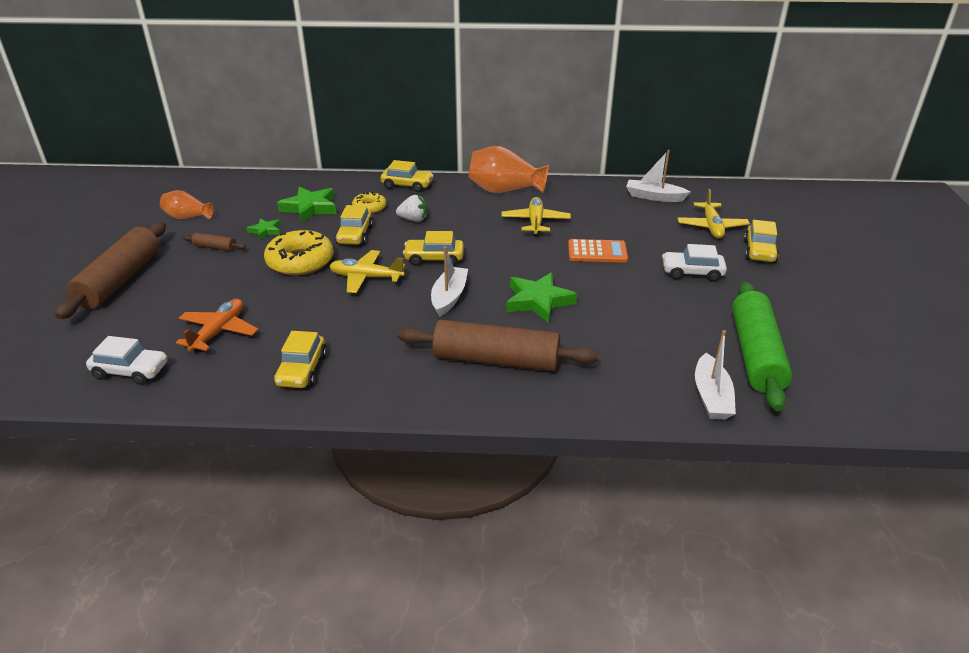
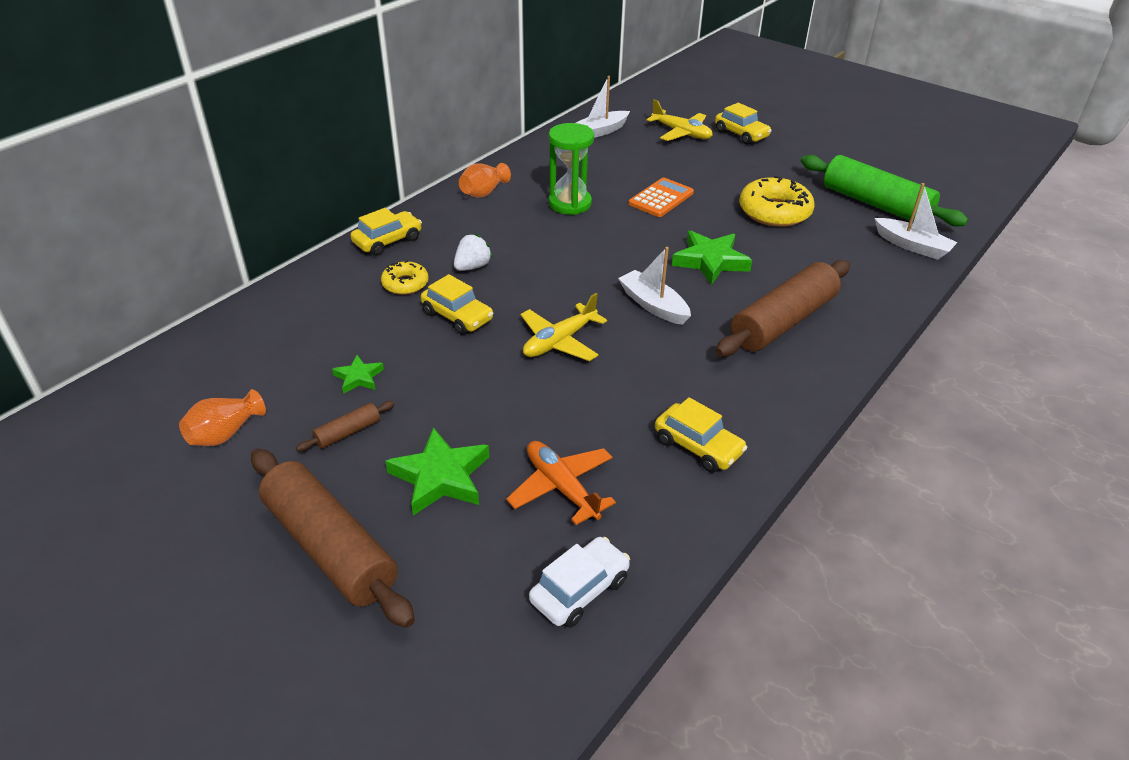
camera: 55 degrees left, 5 degrees up
yellow donut [264,230,334,275] -> yellow donut moved to [739,176,815,227]
green star [277,187,337,223] -> green star moved to [385,427,489,516]
yellow car [403,231,464,266] -> none
orange vase [468,146,549,193] -> orange vase [459,163,511,198], size x0.58
yellow plane [501,197,571,236] -> green hourglass [549,123,594,215]
white car [662,244,727,282] -> none

